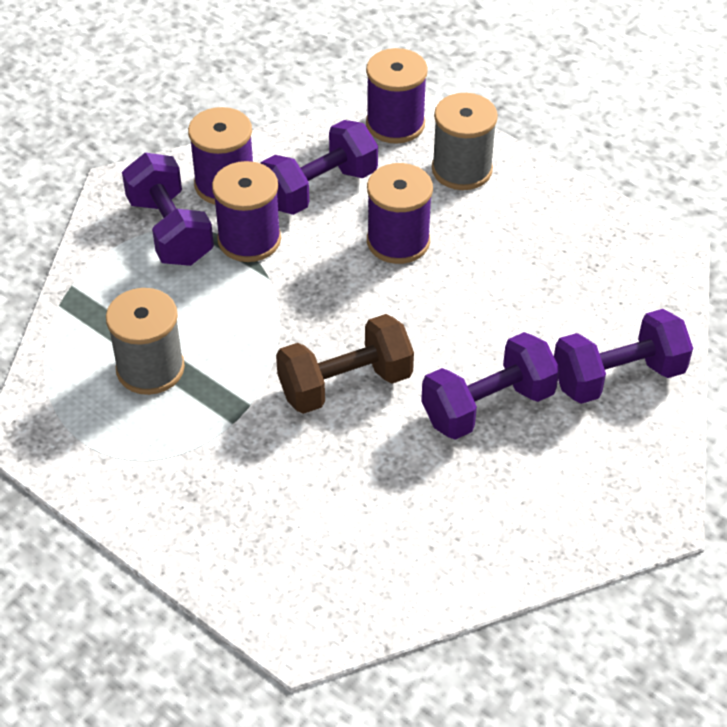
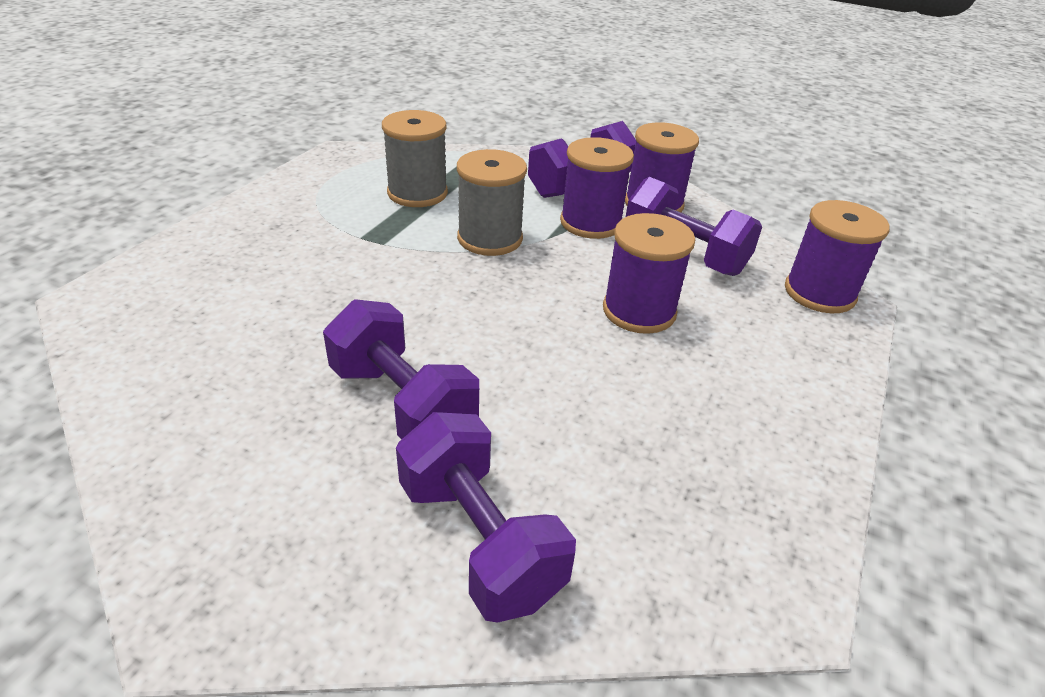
camera: 75 degrees right, 10 degrees down
brown dumbbell [276,314,414,414] -> none
grey spool [432,93,498,190] -> grey spool moved to [457,149,527,256]

